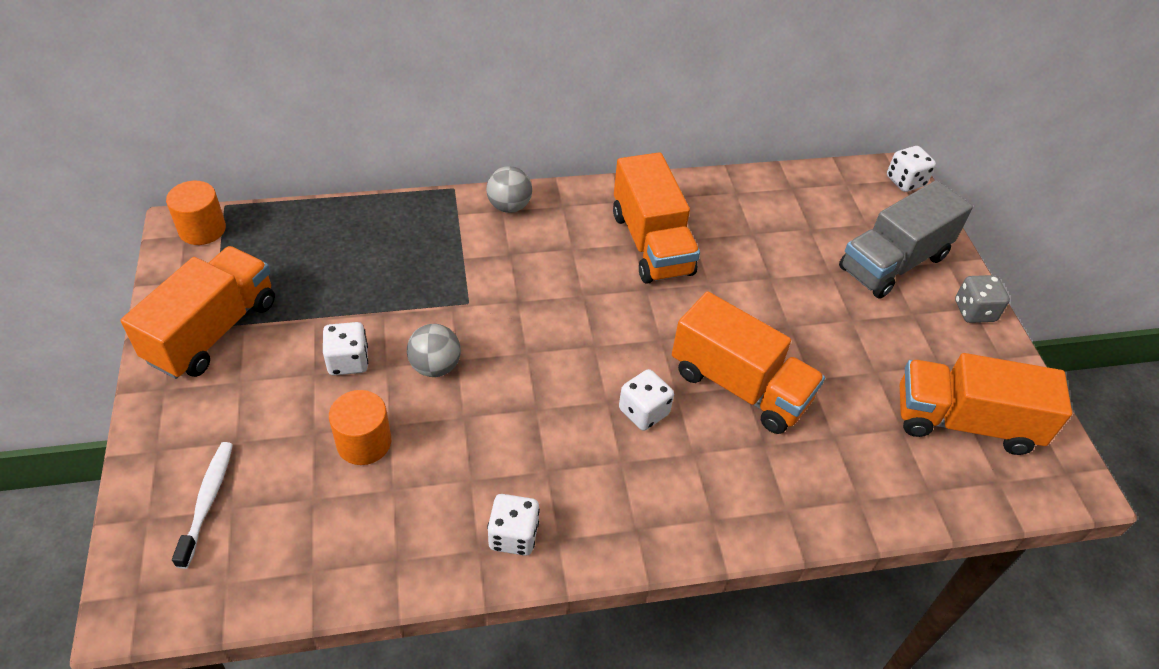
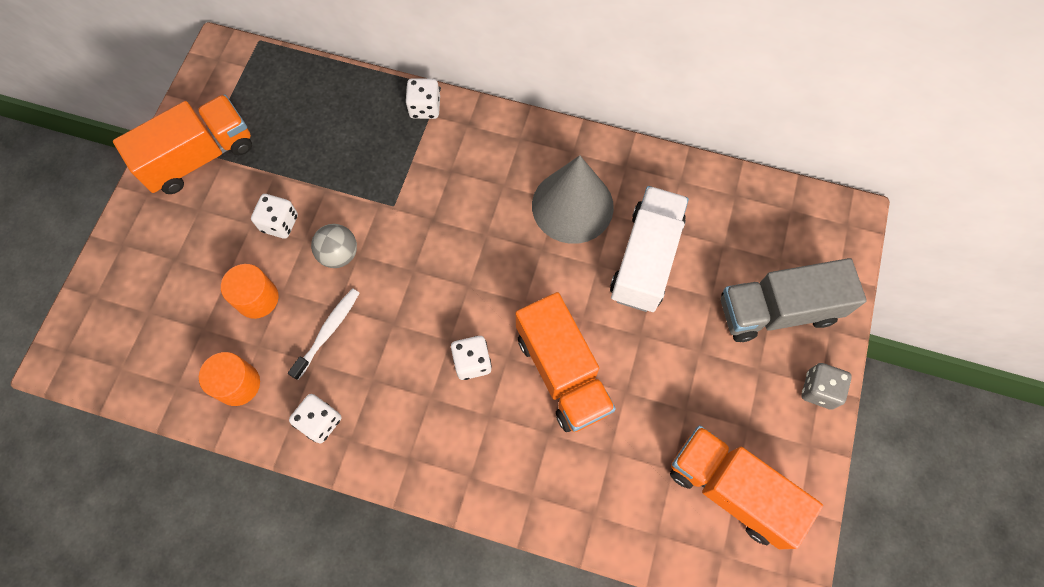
camera: 30 degrees right, 20 degrees up
orange cylinder [166,181,226,245] -> orange cylinder moved to [199,352,260,406]
white toothbrush [172,442,233,569] -> white toothbrush moved to [288,288,359,380]
grey ball [486,166,532,213] -> none
orange truck [613,152,700,284] -> grey cone [532,156,614,244]
white dice [887,146,936,192] -> white dice moved to [405,78,440,119]
none -> white truck [610,186,689,312]

